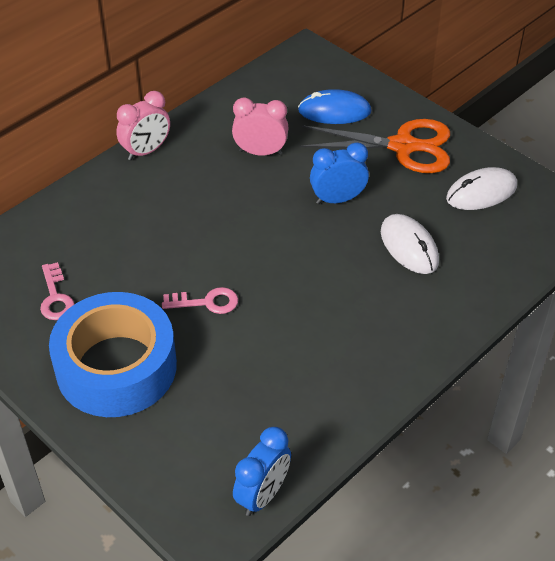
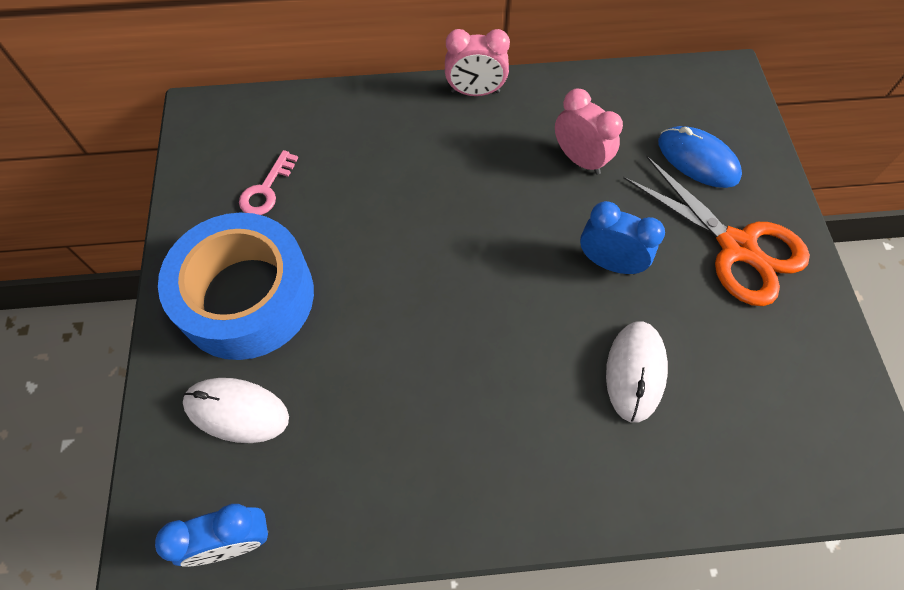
camera: 40 degrees right, 15 degrees up
pink key [162,287,238,314] -> none
white mouse [446,167,517,210] -> white mouse moved to [183,378,289,443]

